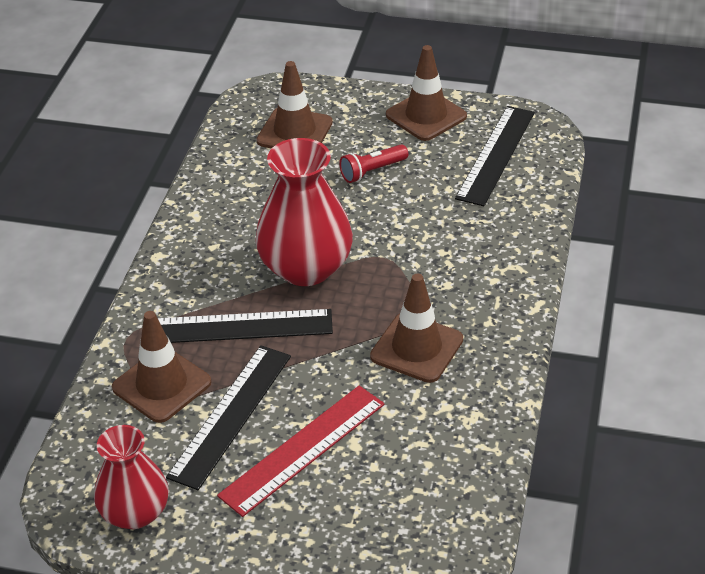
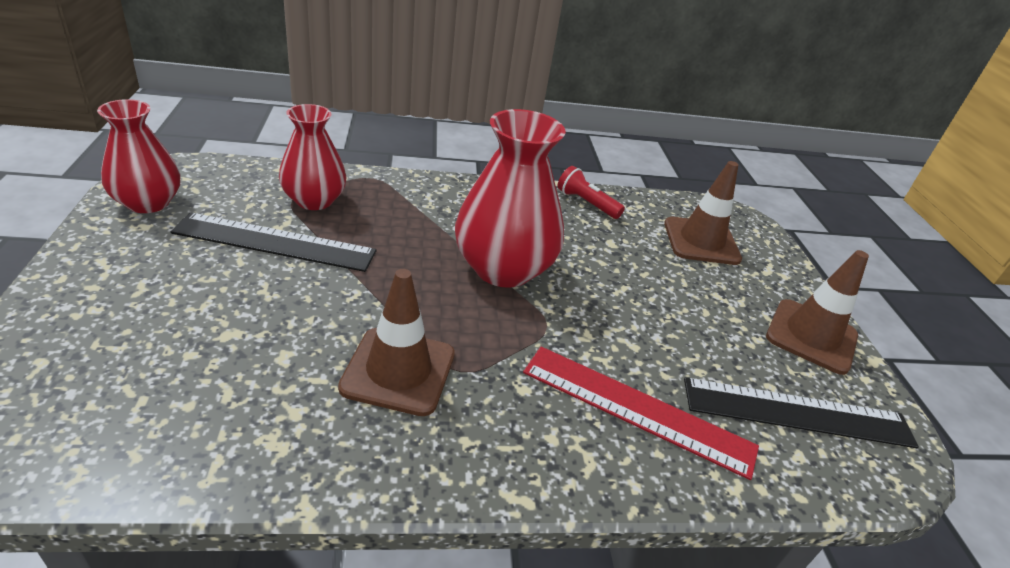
camera: 65 degrees right, 5 degrees down
brown traffic cone [112,311,211,423] -> red vase [279,104,347,210]
black ruler [158,309,333,343] -> none
red ruler [217,386,384,517] -> red ruler moved to [523,347,759,480]
red flashlight [339,144,408,183] -> red flashlight moved to [558,166,625,219]

